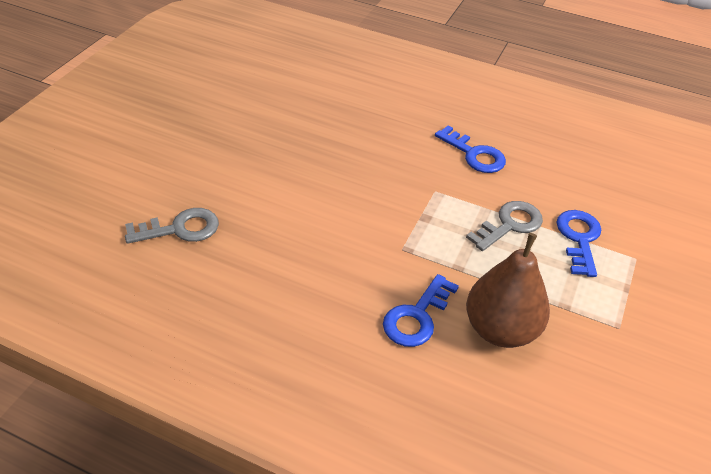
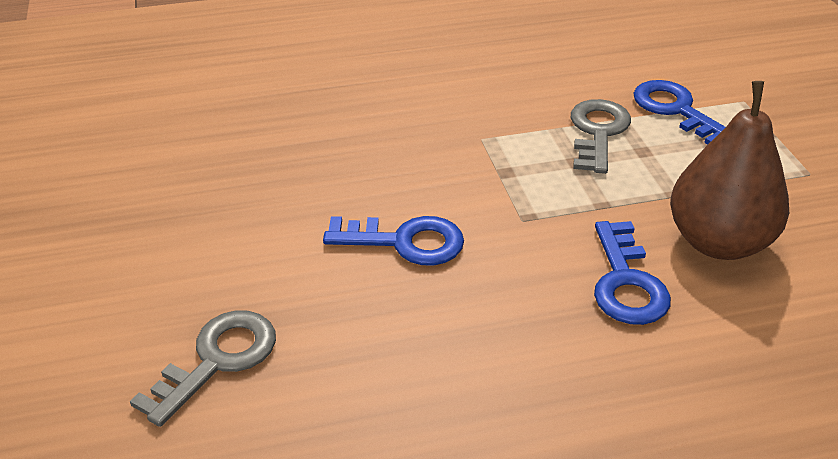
camera: 35 degrees left, 5 degrees down
blue key [435,125,506,173] -> blue key moved to [323,216,464,266]

